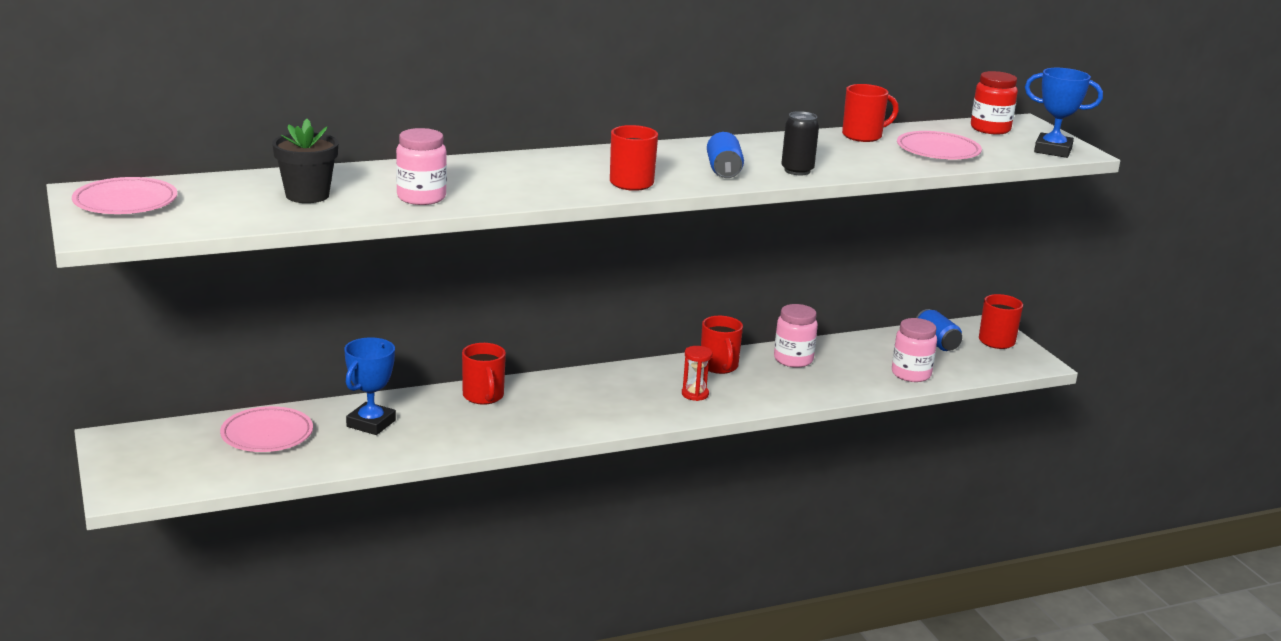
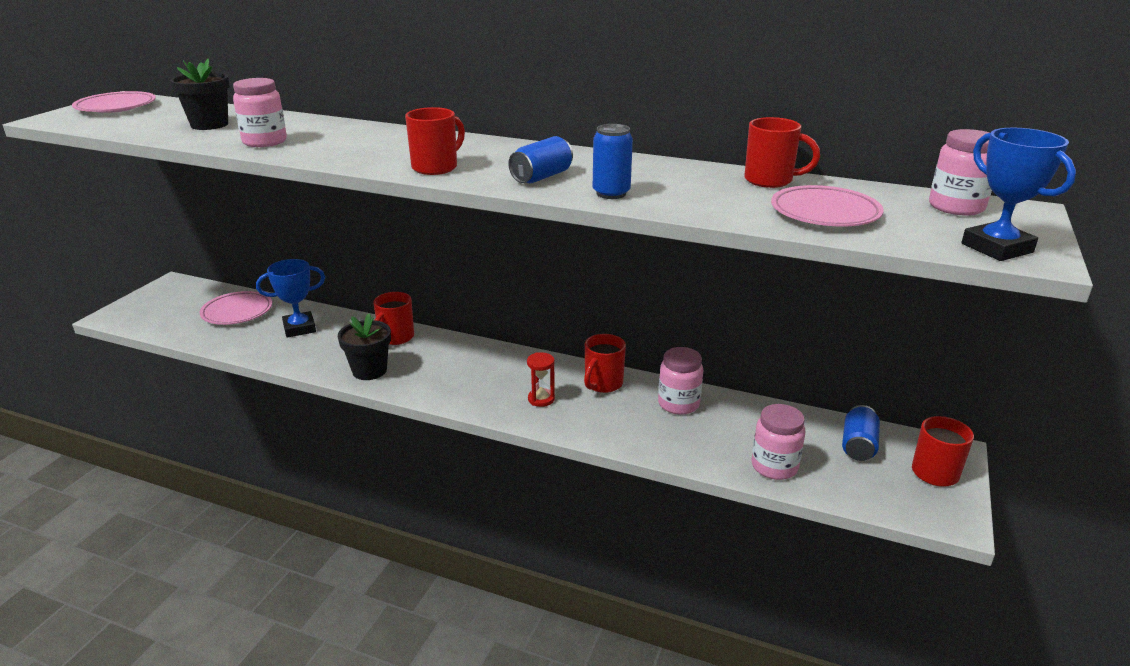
camera: 45 degrees right, 5 degrees up
black can [781,111,819,175] -> blue can [593,124,633,199]
red jar [971,71,1018,135] -> pink jar [929,129,992,216]
none -> black flower pot [338,313,391,380]

